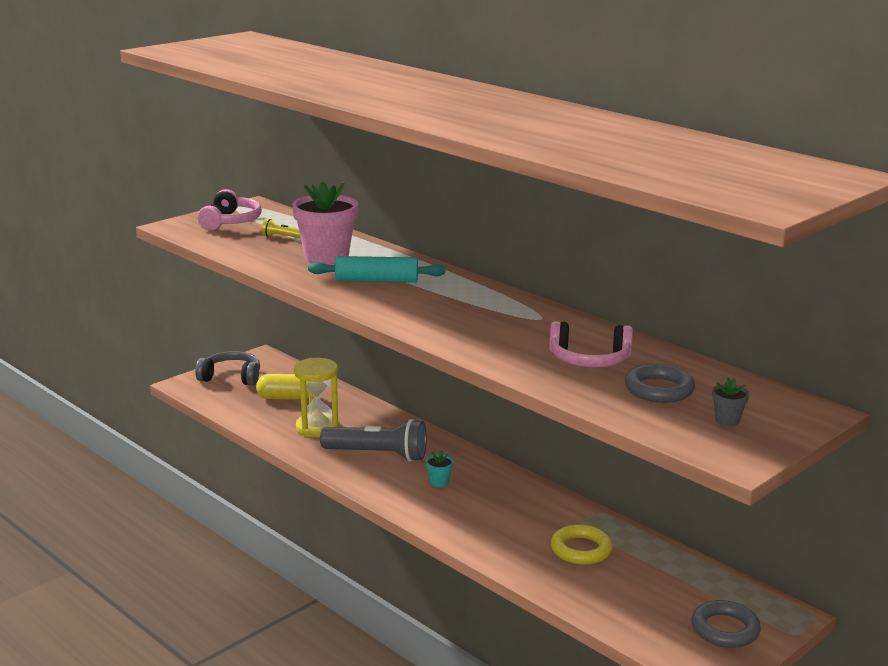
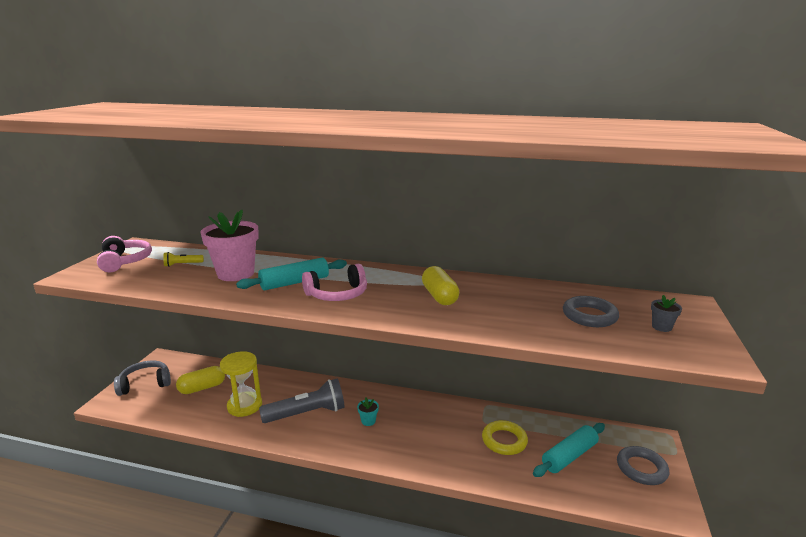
camera: 30 degrees left, 0 degrees up
pink headphones [549,321,633,367] -> pink headphones moved to [302,264,367,301]
none -> yellow capsule [422,266,459,305]
none -> turquoise rolling pin [533,423,605,477]

